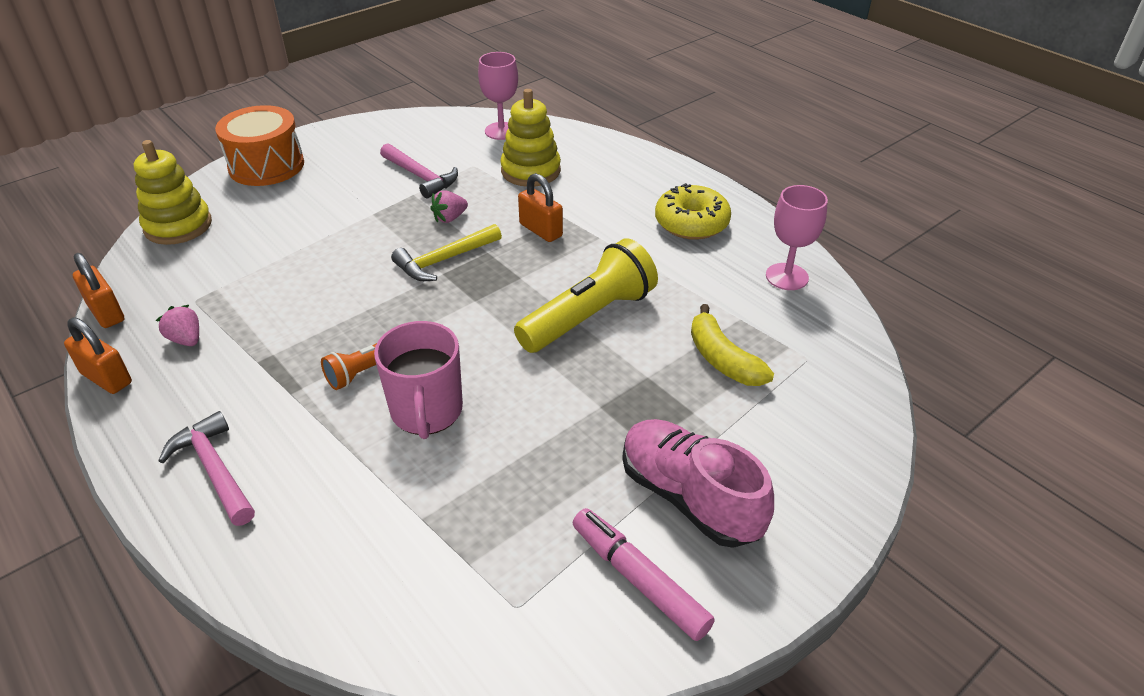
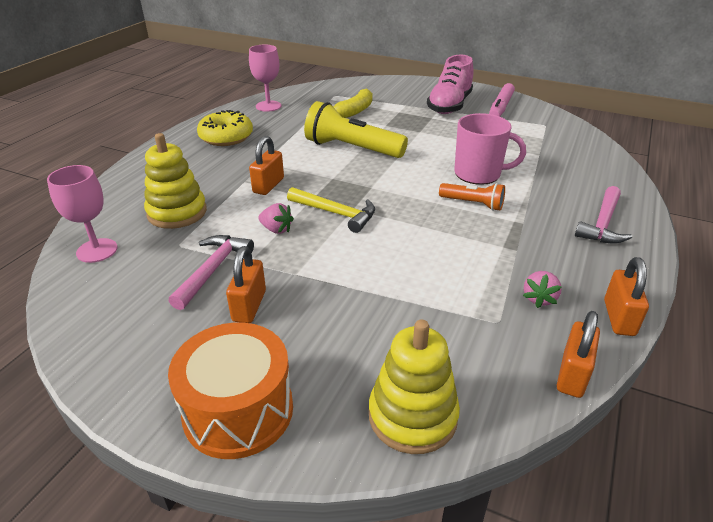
camera: 115 degrees left, 5 degrees down
pink mug [374,321,463,439] -> pink mug turned 45 degrees clockwise [454,113,526,185]
none -> orange padlock [226,246,266,323]

